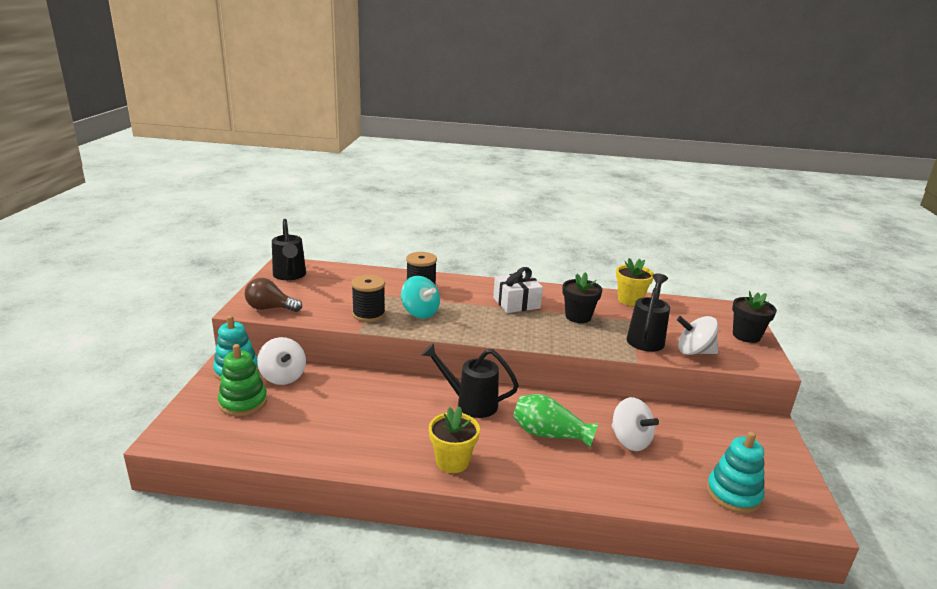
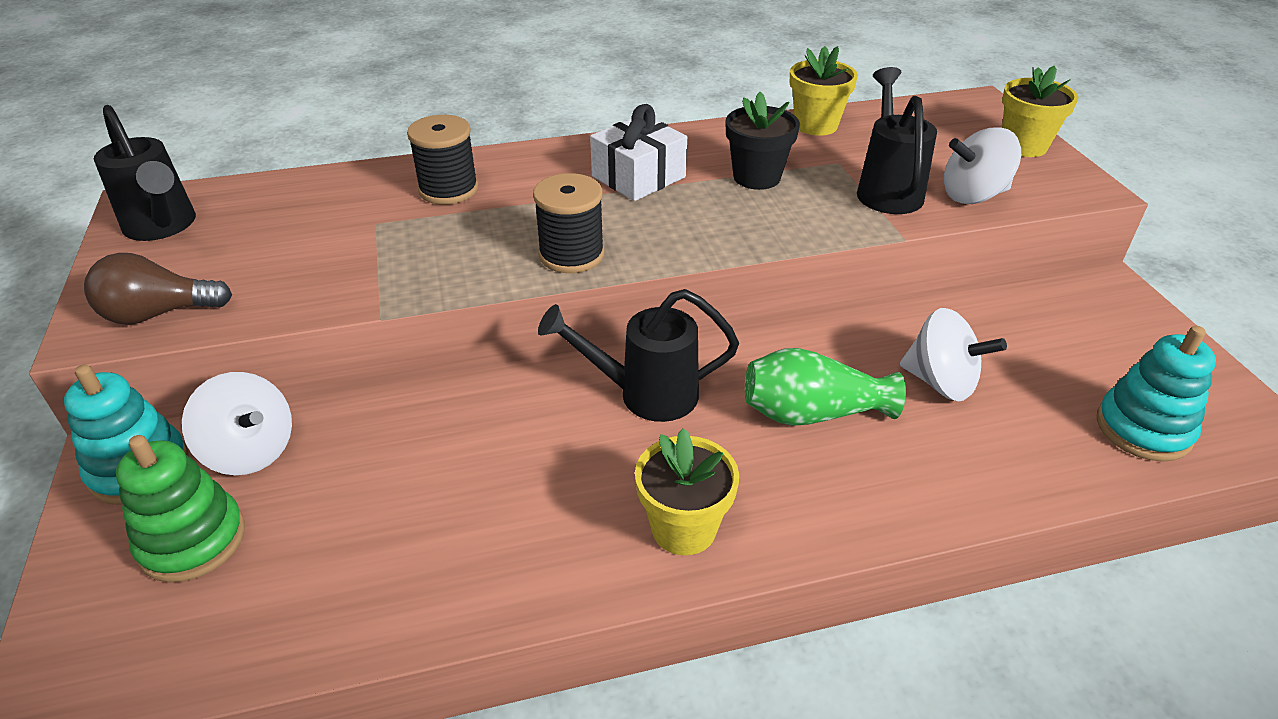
camera: 20 degrees left, 15 degrees up
black spool [351,275,385,322] -> black spool moved to [533,173,604,273]
turquoise spinning top [401,276,440,319] -> none
black flower pot [732,291,777,343] -> yellow flower pot [1002,66,1078,157]

